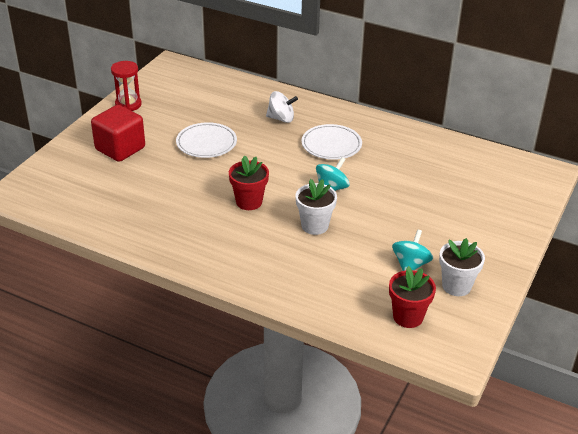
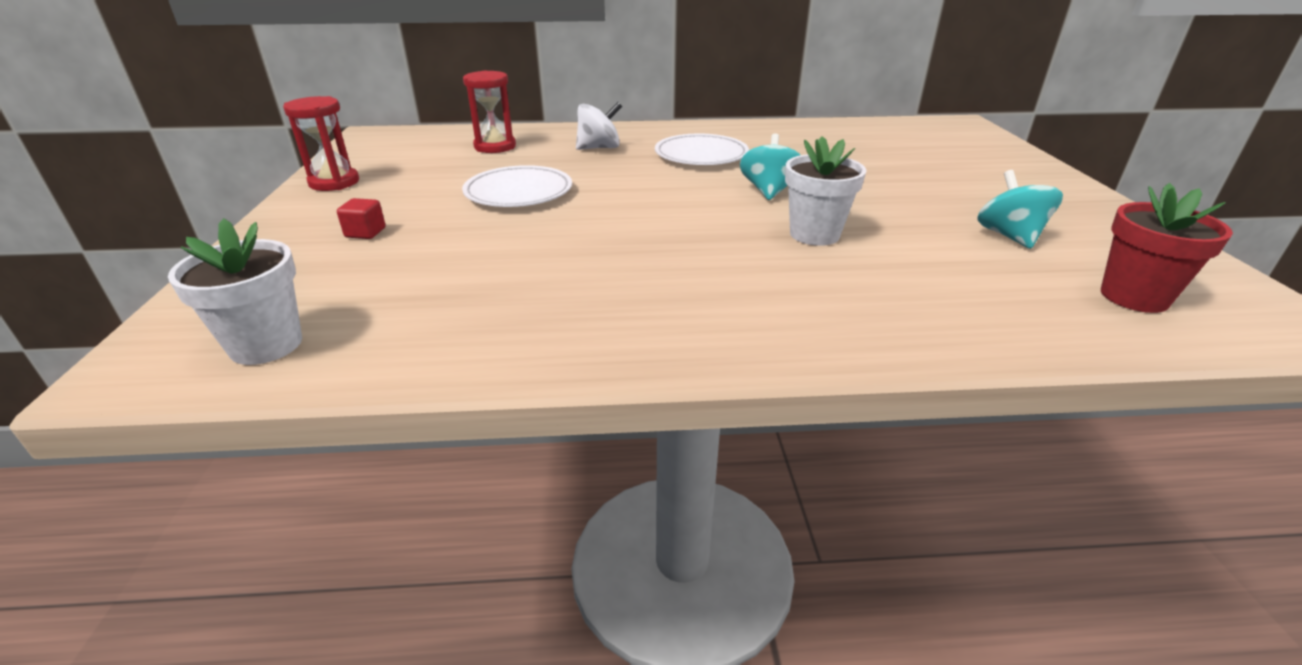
camera: 30 degrees left, 5 degrees down
red cube [91,105,145,162] -> red cube [337,198,385,239], size x0.40
red flower pot [229,155,269,210] -> none
white flower pot [439,238,485,296] -> white flower pot moved to [168,218,302,365]
none -> red hourglass [463,71,516,153]

